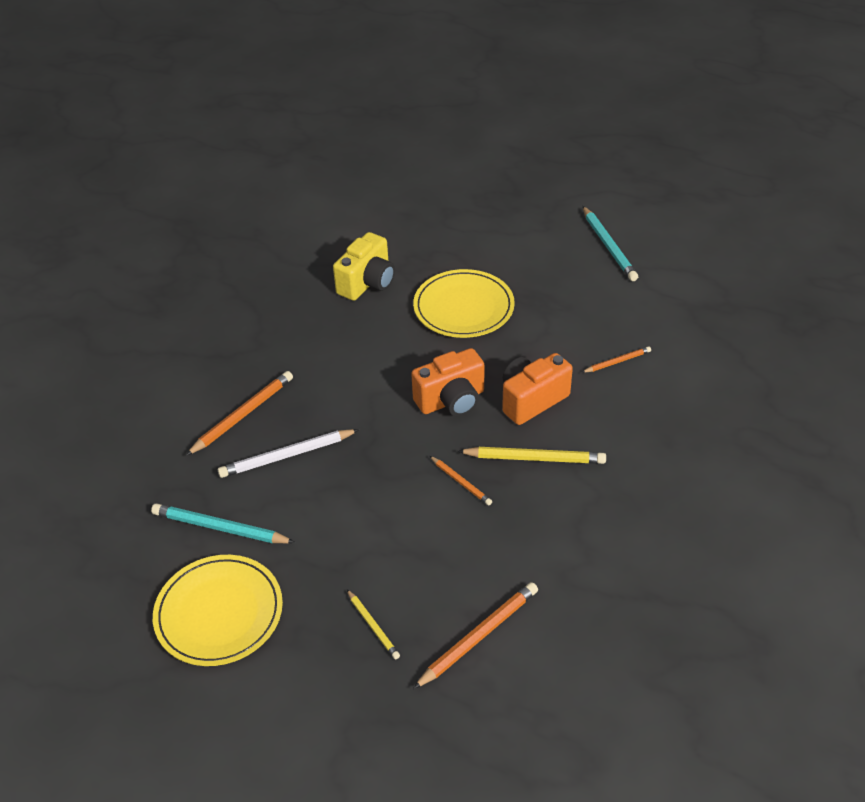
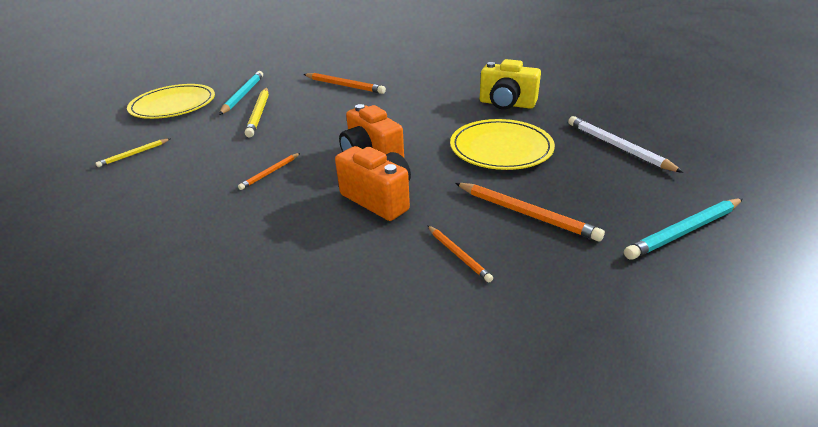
camera: 80 degrees right, 10 degrees down
white pencil [218,429,359,478] -> white pencil moved to [568,116,684,173]
orange pencil [413,582,538,689] -> orange pencil moved to [455,183,605,241]
yellow pencil [457,447,606,464] -> yellow pencil moved to [245,88,269,137]

